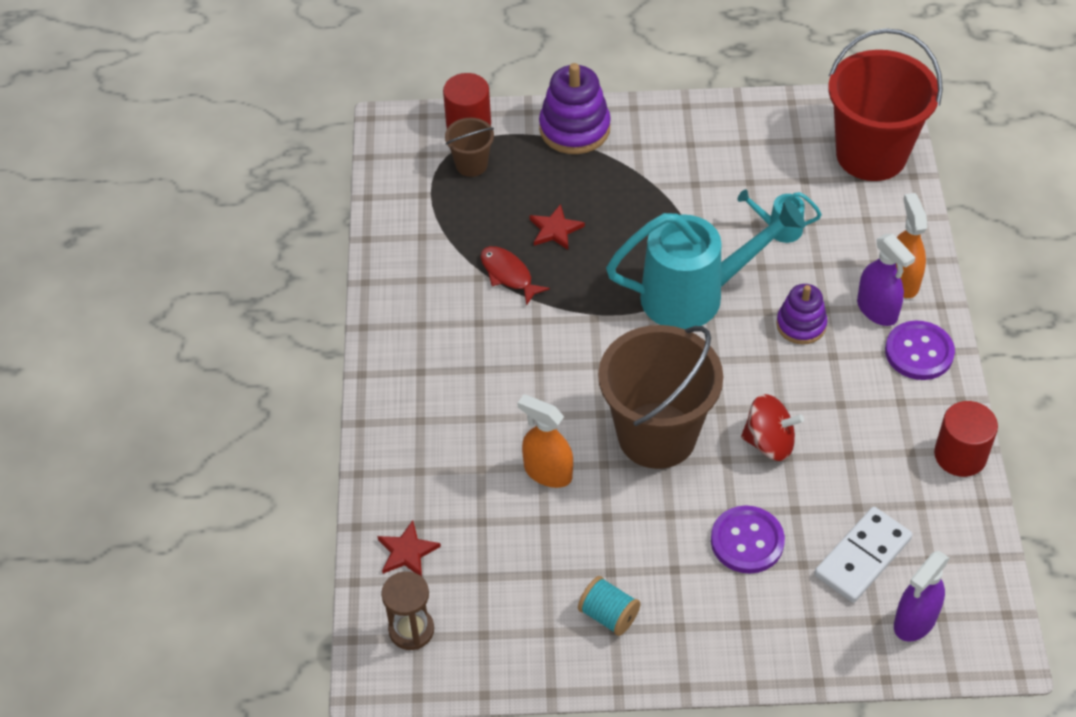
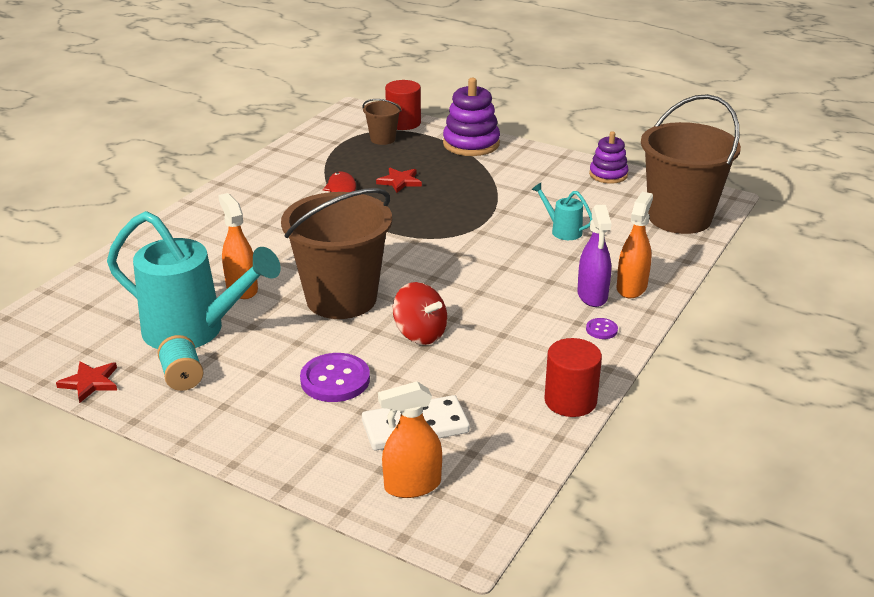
camera: 30 degrees right, 20 degrees down
red star [377,520,441,577] -> red star moved to [56,361,117,403]
brown hourglass [381,571,434,650] -> none
turquoise watering can [606,199,805,329] -> turquoise watering can moved to [107,211,281,349]
purple stacking toy [776,284,827,344] -> purple stacking toy moved to [589,131,629,184]
red bucket [828,28,943,181] -> brown bucket [641,94,741,234]
purple button [885,321,955,380] -> purple button [586,318,618,339], size x0.49
purple spray bottle [894,551,950,642] -> orange spray bottle [378,381,442,498]

